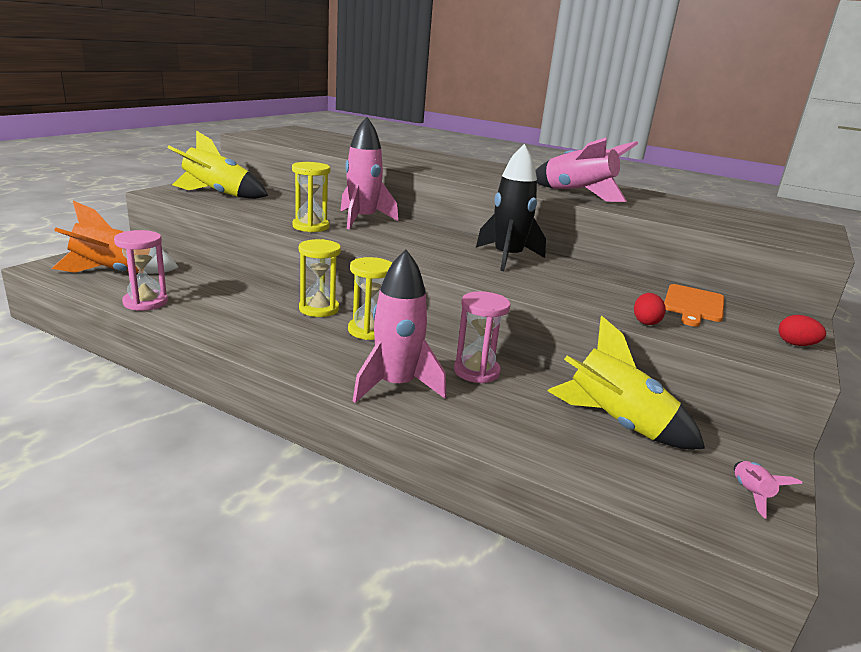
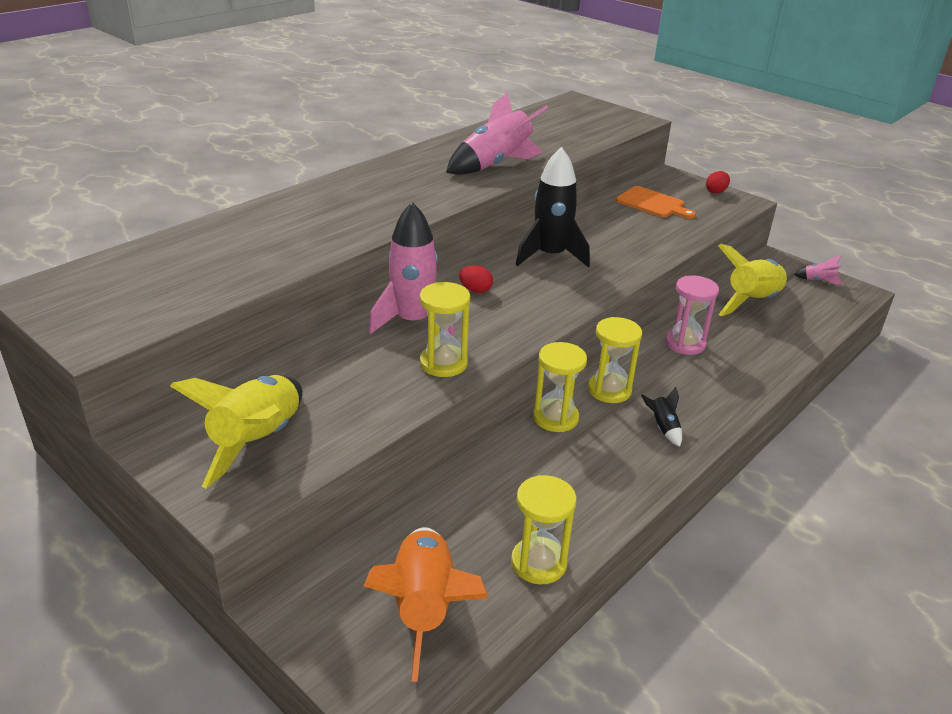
camera: 75 degrees left, 10 degrees up
pink hourglass [114,230,168,311] -> yellow hourglass [511,475,577,585]
pink rocket [353,249,446,403] -> none
red egg [634,293,666,325] -> red egg moved to [459,265,493,293]
none -> black rocket [641,387,682,447]

